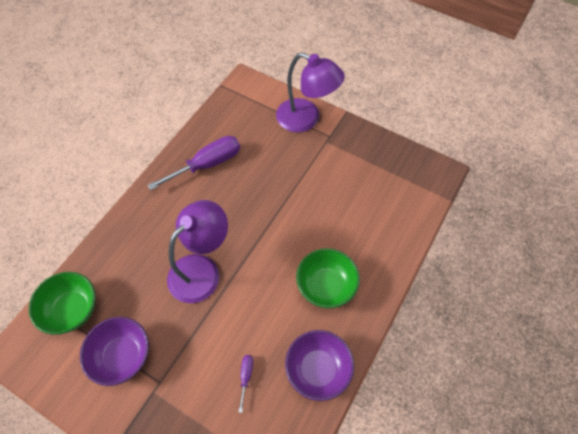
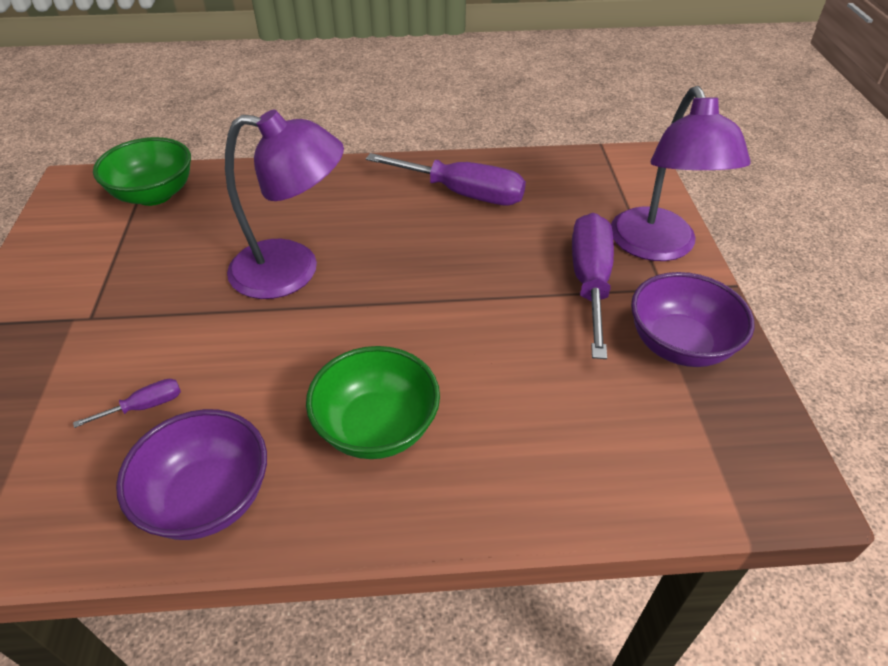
camera: 55 degrees right, 15 degrees down
purple bowl [80,317,149,386] -> purple bowl moved to [631,272,754,367]
none -> purple screwdriver [572,213,614,359]

